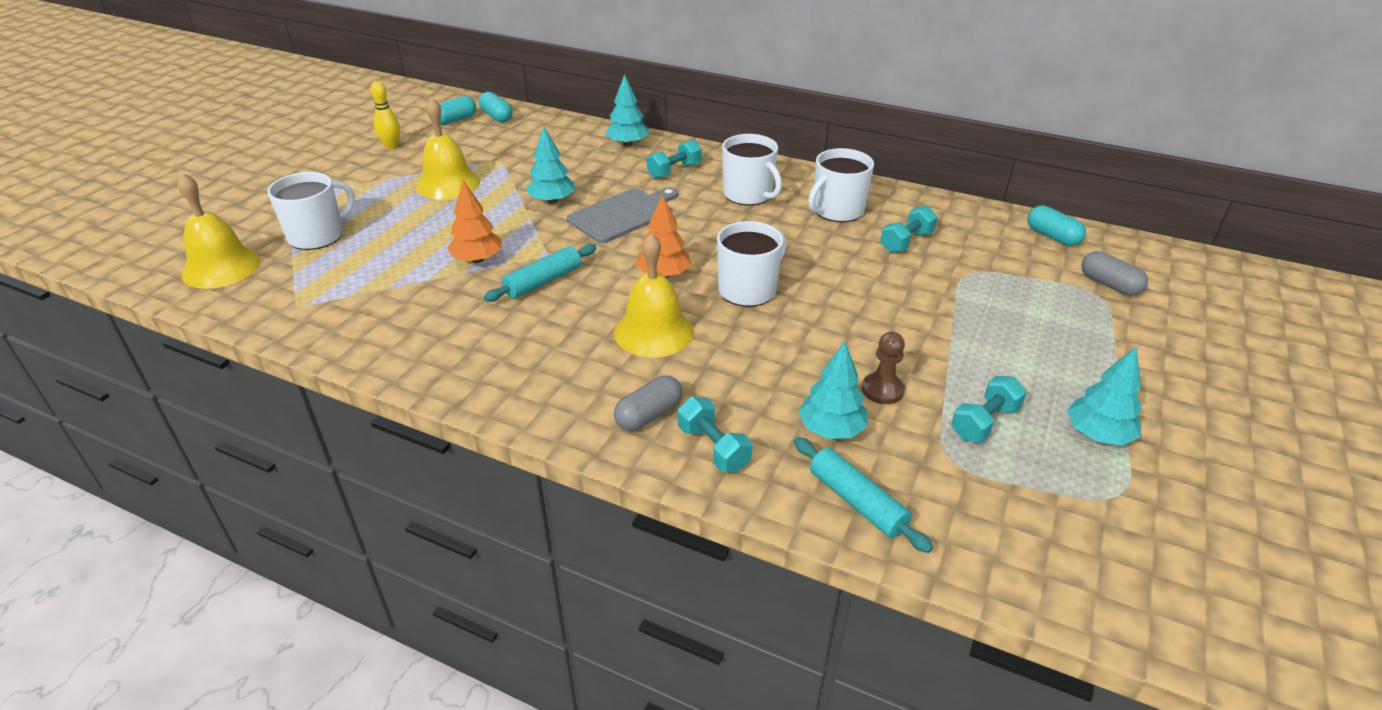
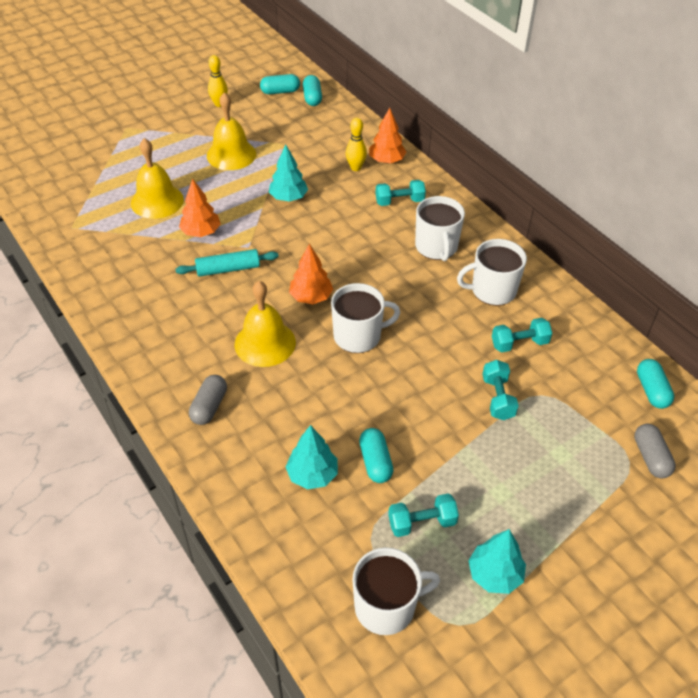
camera: 30 degrees right, 10 degrees up
yellow bell [178,173,261,289] -> yellow bell moved to [131,138,184,219]
white mug [267,172,355,250] -> white mug moved to [352,548,440,635]
grey cutting board [567,187,678,243] -> none
turquoise tree [605,74,649,147] -> orange tree [369,108,406,164]
grey capsule [614,375,682,431] -> grey capsule turned 60 degrees counterclockwise [189,375,227,425]
turquoise dumbbell [678,397,752,472] -> turquoise dumbbell moved to [482,360,519,420]
turquoise rolling pin [794,437,933,553] -> none
brown pawn [862,332,905,404] -> turquoise capsule [359,428,393,483]
none -> yellow bowling pin [346,118,367,171]

